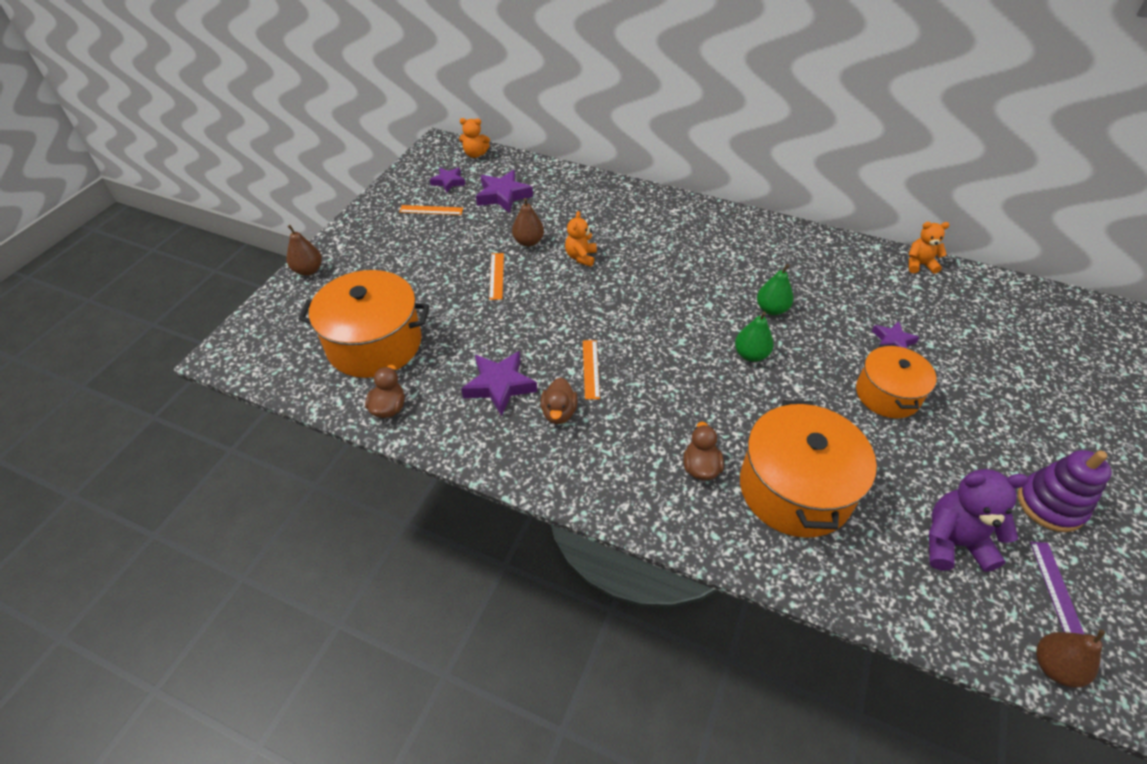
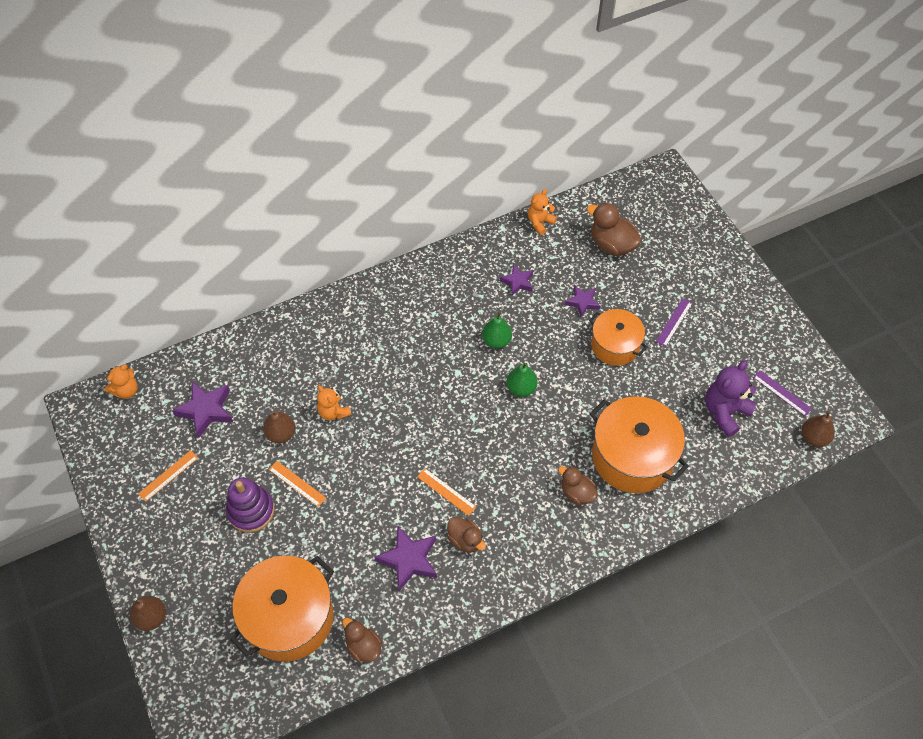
camera: 50 degrees left, 10 degrees up
purple star [430,167,465,193] -> purple star moved to [500,264,533,295]
purple stacking toy [1018,450,1112,532] -> purple stacking toy moved to [226,478,274,532]
none -> brown duck [587,203,642,256]
none -> purple ruler [656,298,693,347]

